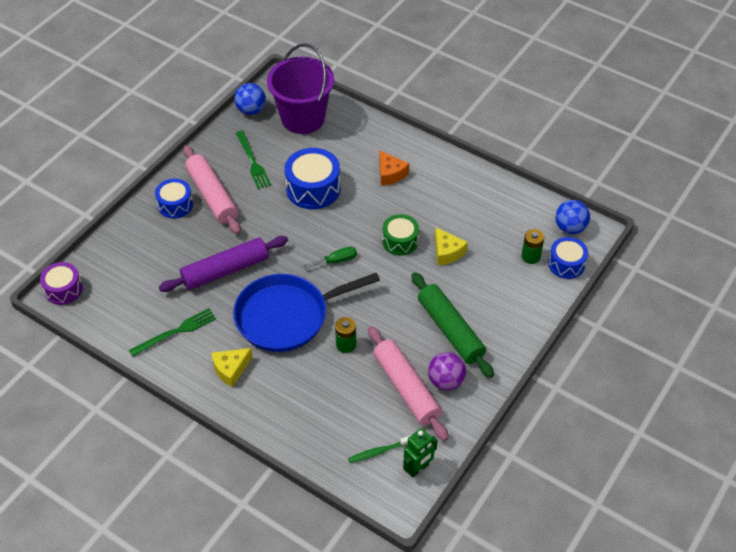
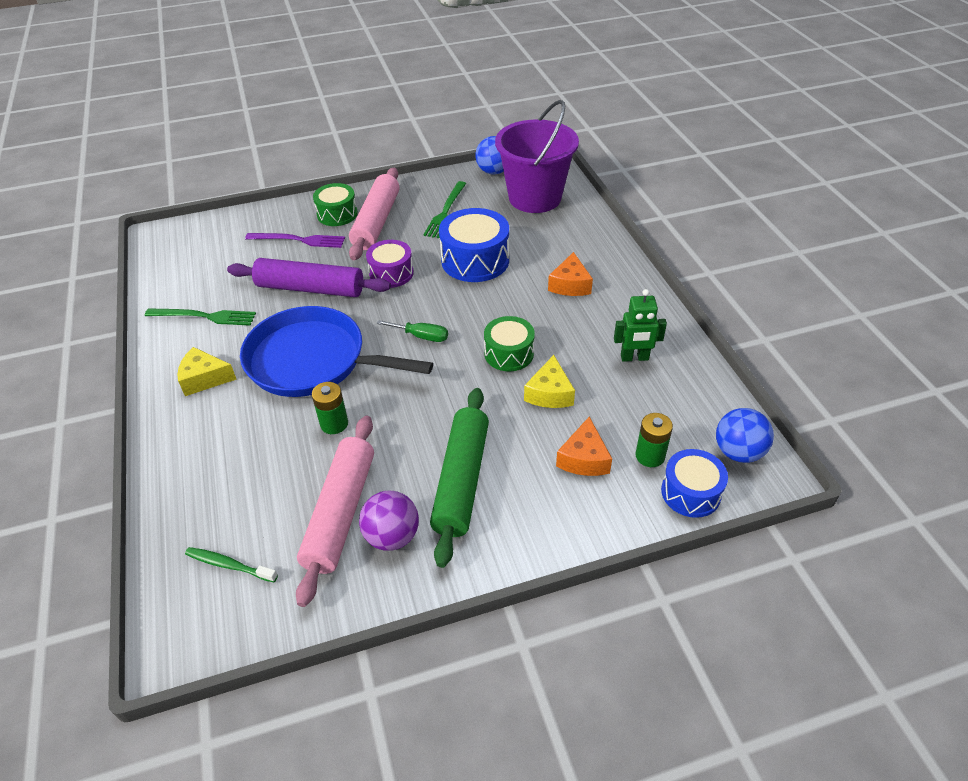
camera: 40 degrees right, 5 degrees down
purple drum [40,262,83,305] -> purple drum moved to [366,240,414,288]
blue drum [155,179,193,218] -> green drum [313,183,358,226]
green robot [403,428,438,478] -> green robot moved to [614,289,667,362]
none -> purple fork [245,233,345,248]
none -> orange cheese [556,416,612,476]

